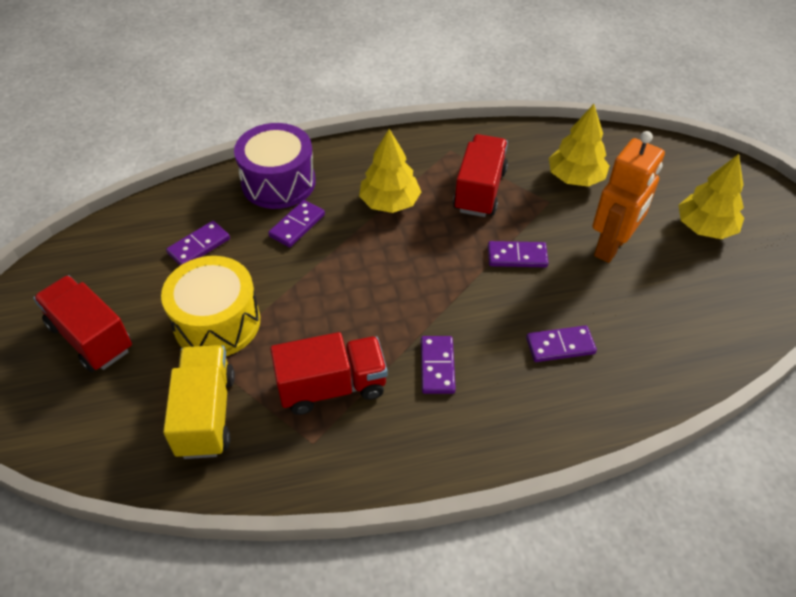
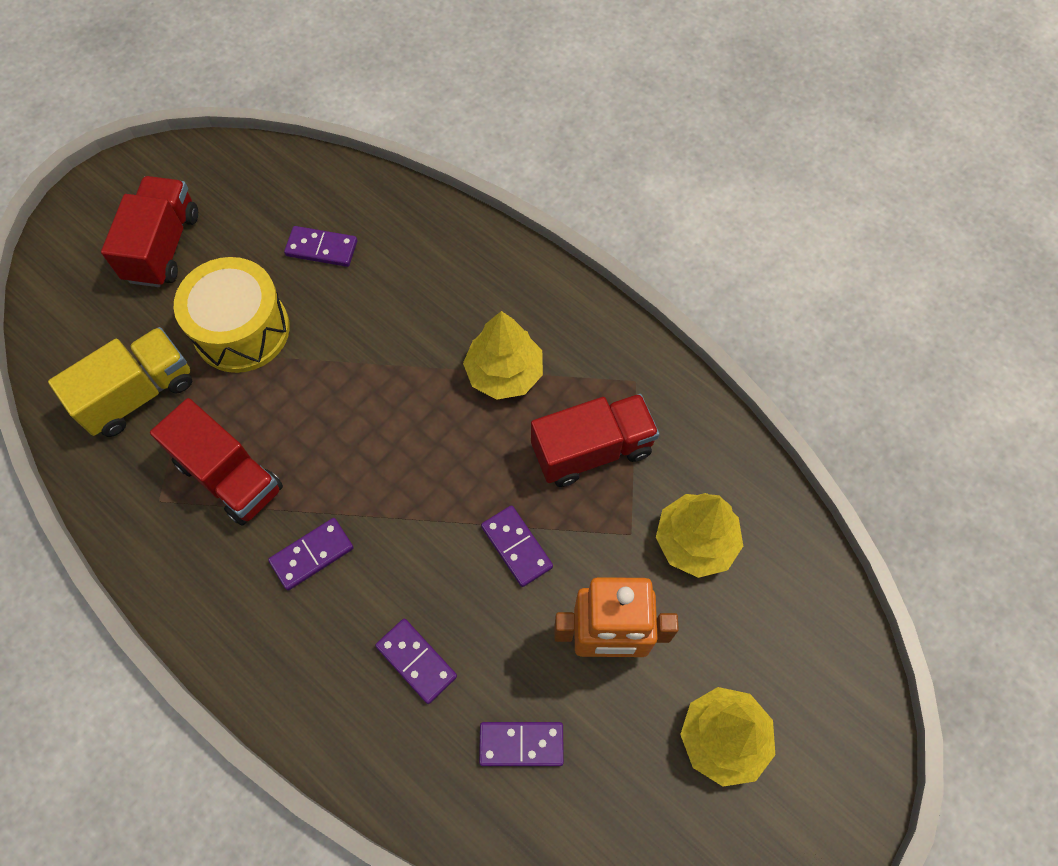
camera: 55 degrees right, 15 degrees up
purple drum [234,123,316,209] -> none
purple domino [268,200,325,247] -> purple domino moved to [479,722,564,766]

